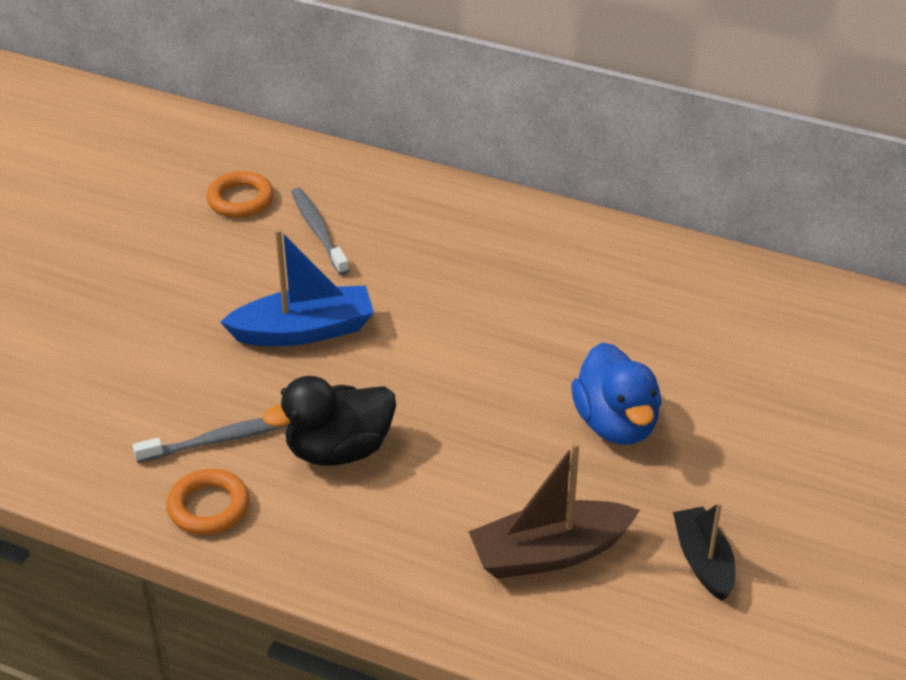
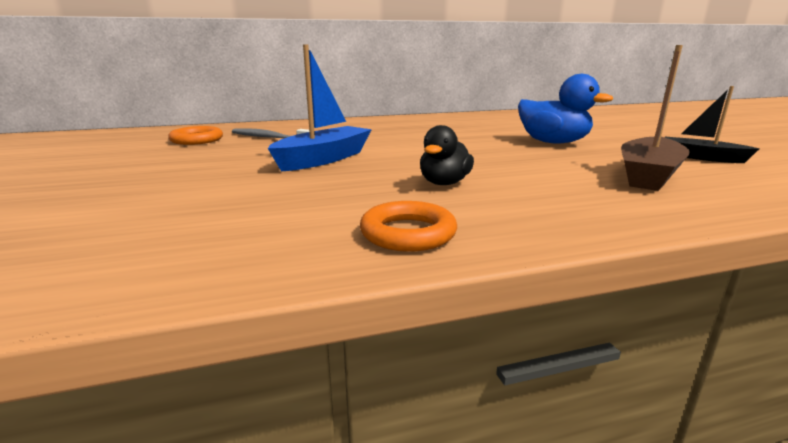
camera: 40 degrees left, 20 degrees down
grey toothbrush [133,418,288,463] -> none
black duck [263,376,396,466] -> black duck [420,125,474,185], size x0.65

